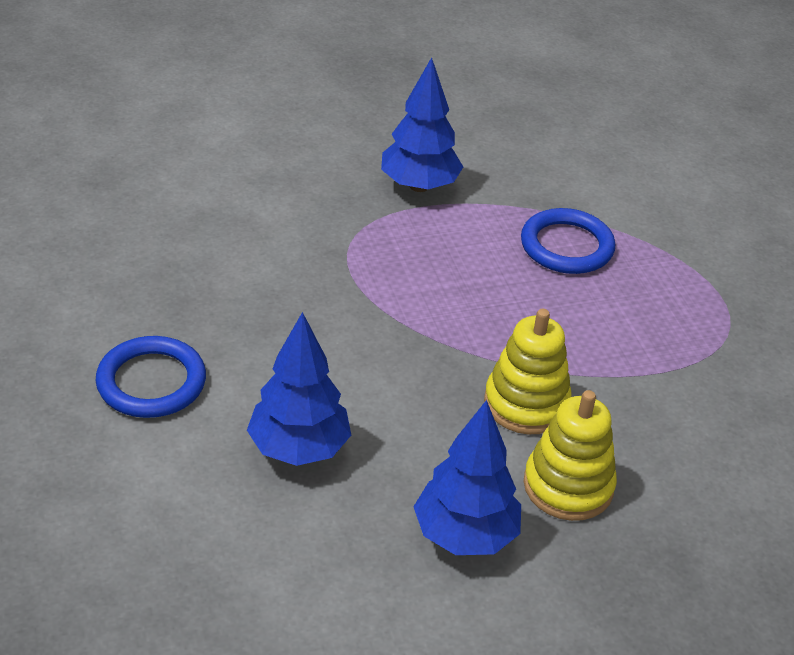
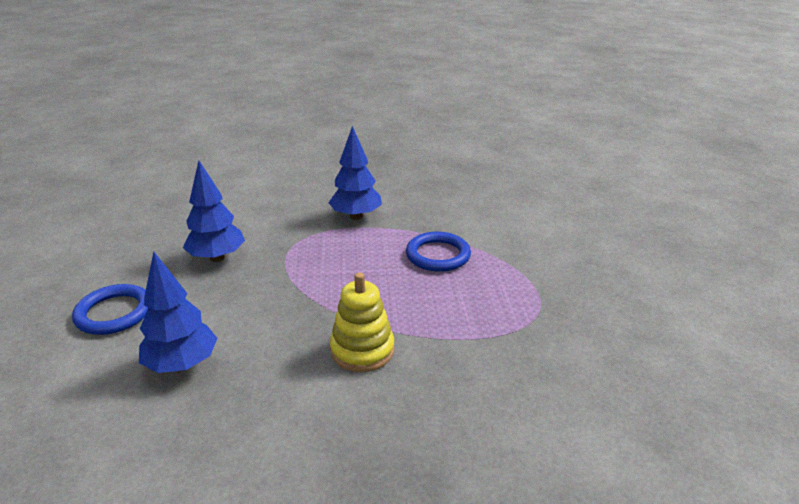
camera: 15 degrees right, 10 degrees down
blue tree [413,400,521,555] -> blue tree moved to [183,161,245,262]
yellow stacking toy [523,390,617,521] -> none

